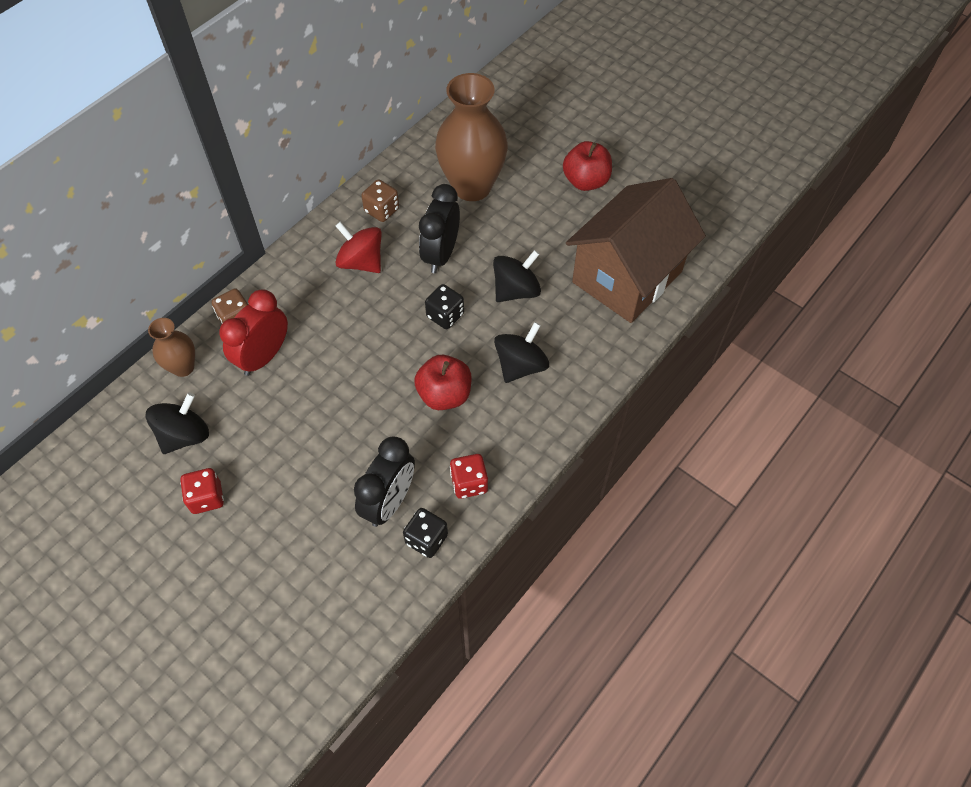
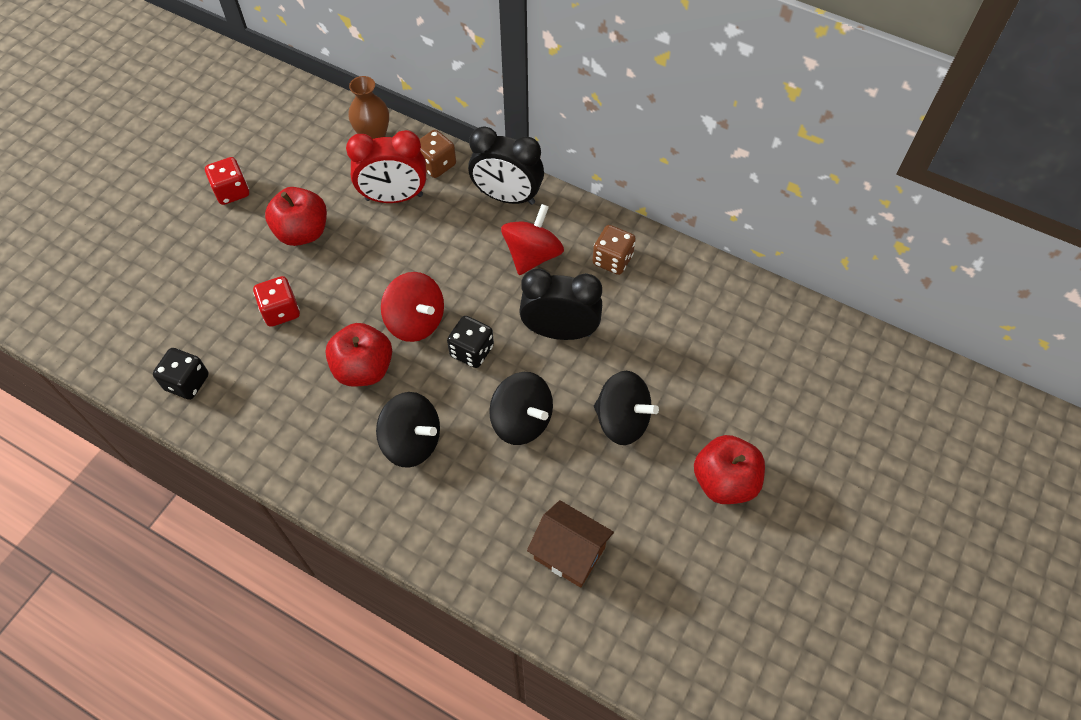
camera: 80 degrees right, 0 degrees up
black spinning top [146,392,209,454] -> black spinning top moved to [594,371,659,445]
red clock [219,289,288,376] -> red clock turned 150 degrees clockwise [346,130,426,203]
black clock [354,436,415,527] -> black clock moved to [468,127,544,205]
brown vase [435,73,508,201] -> none
red dice [450,454,488,499] -> red dice moved to [253,276,300,327]
brown house [566,178,706,323] -> brown house [527,500,614,588], size x0.47
none -> red apple [265,187,327,246]
none -> red spinning top [381,272,444,342]

